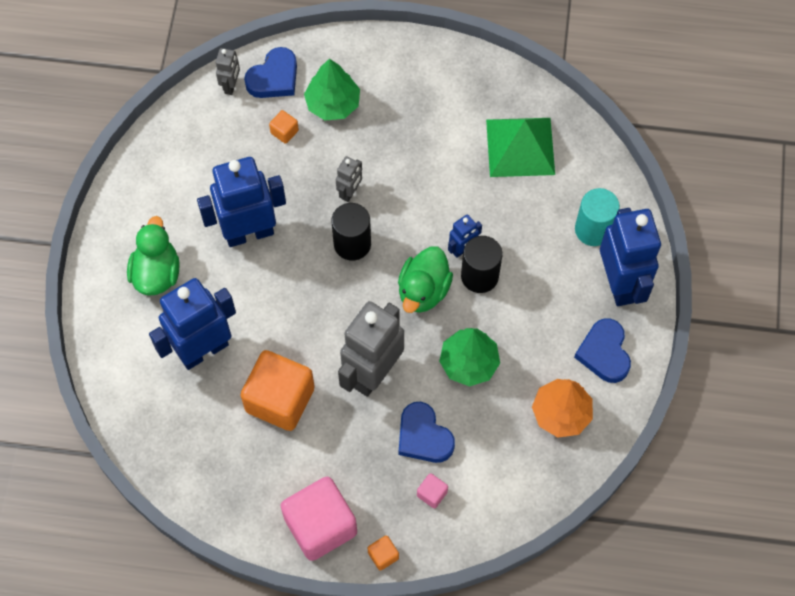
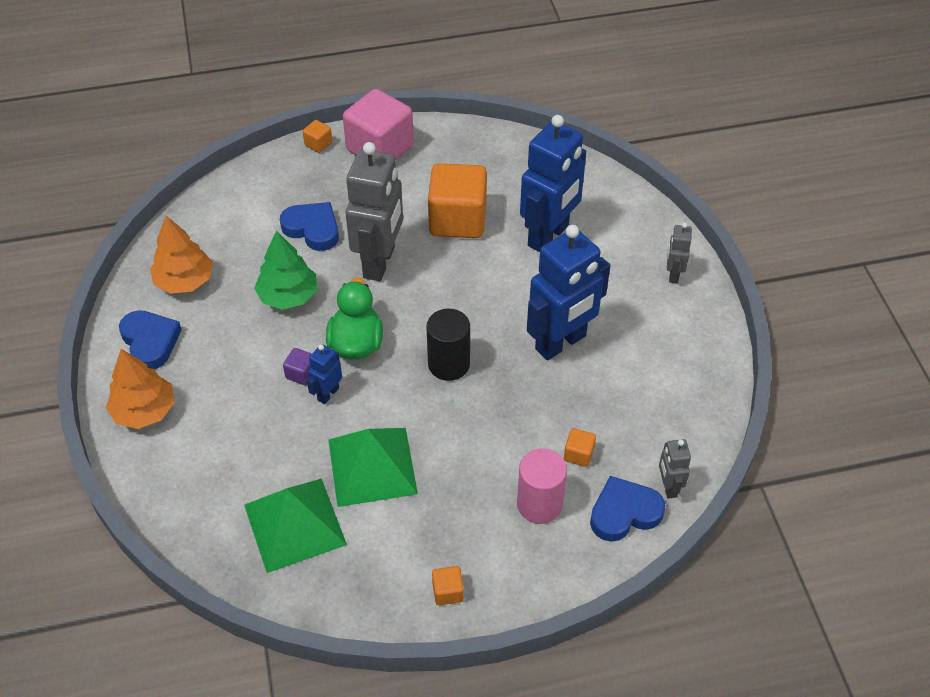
camera: 160 degrees right, 15 degrees down
green duck [127,216,180,296] -> none
blue heart [244,47,297,98] -> blue heart turned 45 degrees clockwise [590,476,665,542]
green tree [304,58,360,120] -> pink cylinder [517,448,567,524]
grey robot [336,156,362,202] -> grey robot moved to [667,223,692,283]
pink cube [417,473,448,508] -> none
black cylinder [461,236,502,293] -> purple cube [283,348,312,385]
turquoise cylinder [575,188,620,246] -> none
blue robot [600,208,661,306] -> orange tree [106,349,175,429]
none -> green pyramid [328,428,418,507]
none -> orange cube [432,566,464,605]

